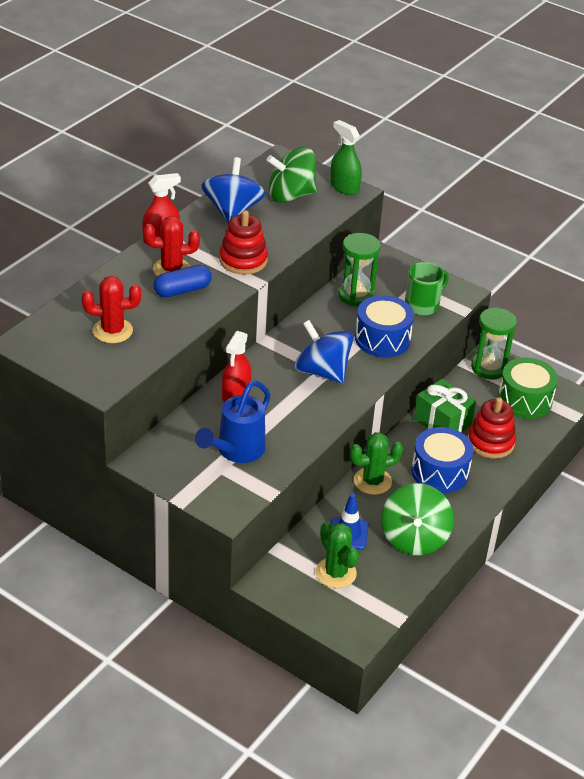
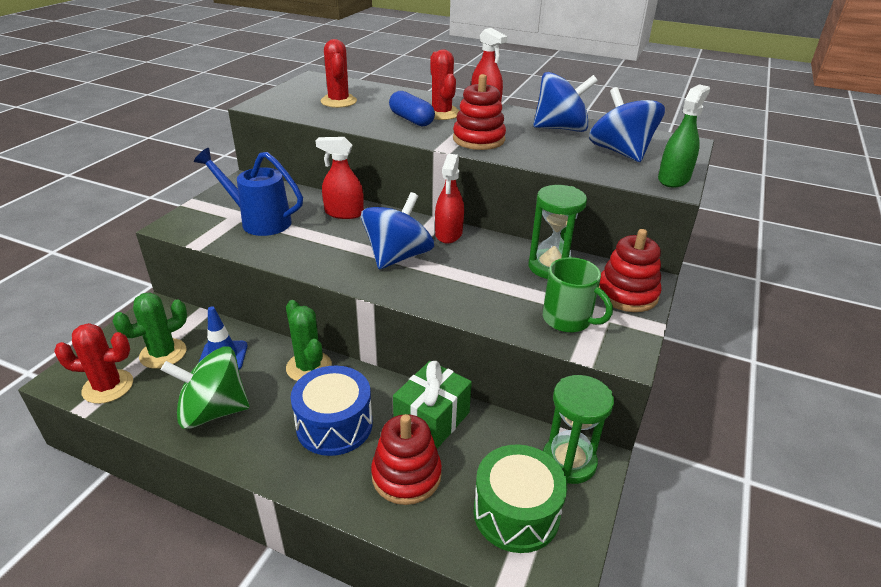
camera: 80 degrees right, 5 degrees down
green spinning top [267,147,317,203] -> blue spinning top [589,87,665,162]
blue drum [355,295,414,357] -> none
none -> red cactus [54,323,133,404]
none -> red spray bottle [435,154,464,243]
none -> red stacking toy [599,229,661,312]

